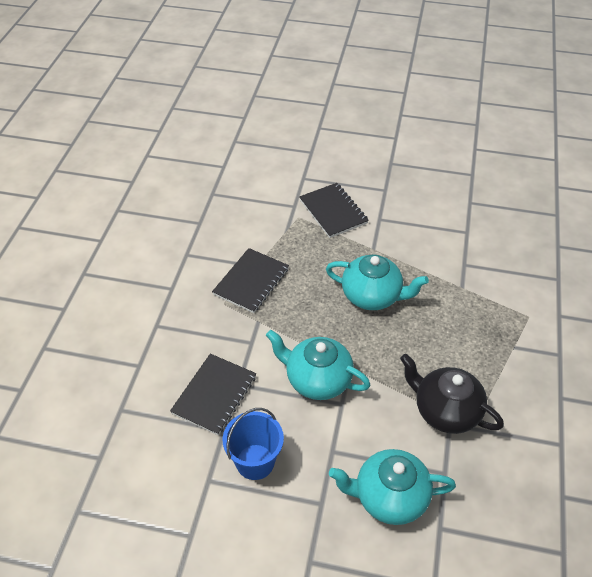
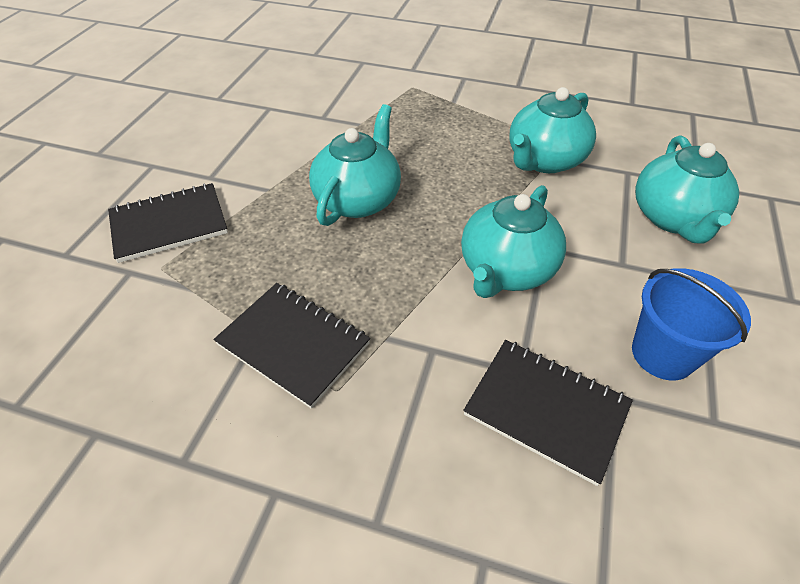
camera: 85 degrees left, 0 degrees up
black teapot [400,354,504,434] -> turquoise teapot [509,87,596,173]

